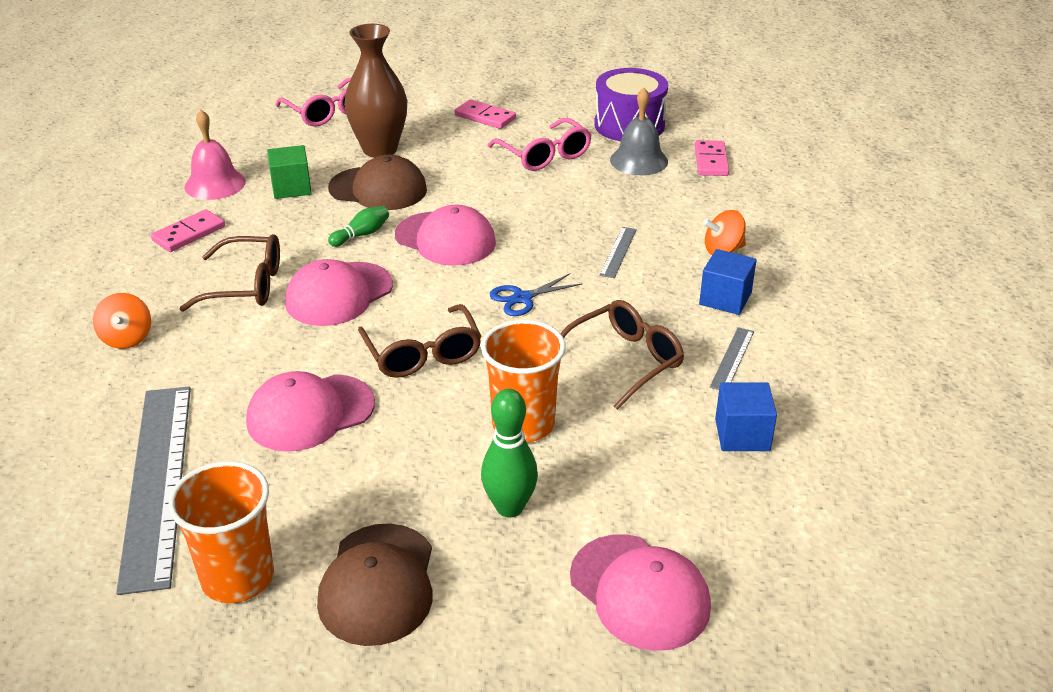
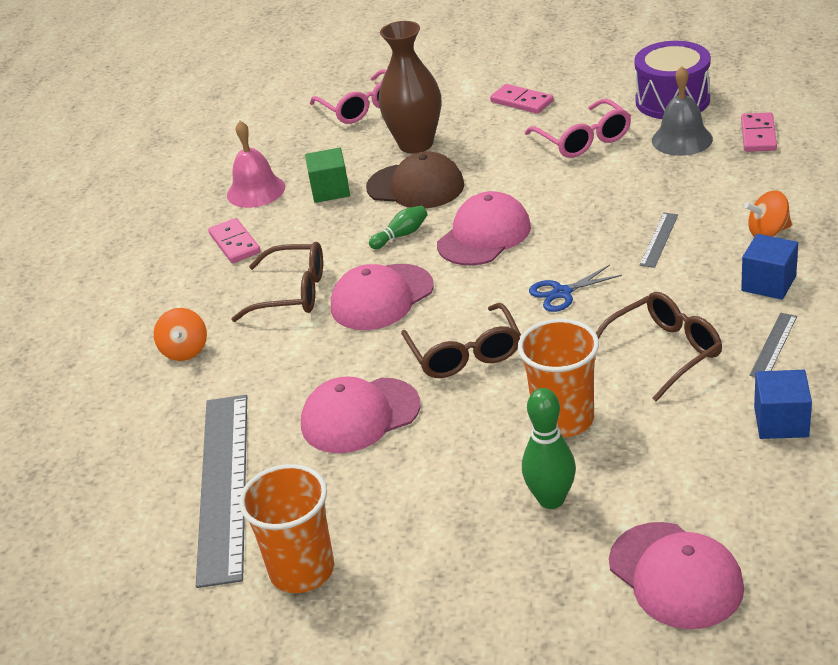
camera: 10 degrees right, 0 degrees up
pink domino [151,209,225,252] -> pink domino turned 75 degrees counterclockwise [208,218,261,263]
brown cap [317,524,432,646] -> none
pink cap [395,205,496,266] -> pink cap turned 90 degrees counterclockwise [437,191,531,266]

